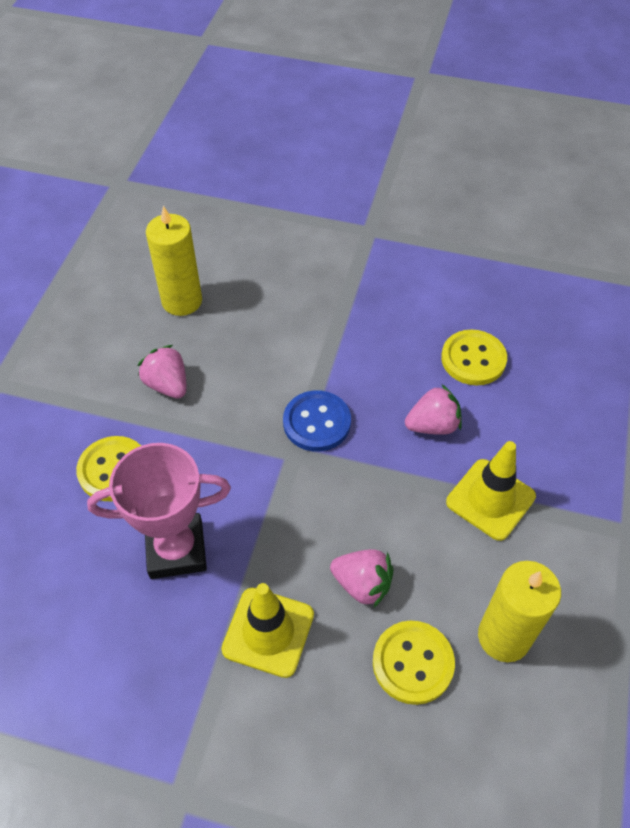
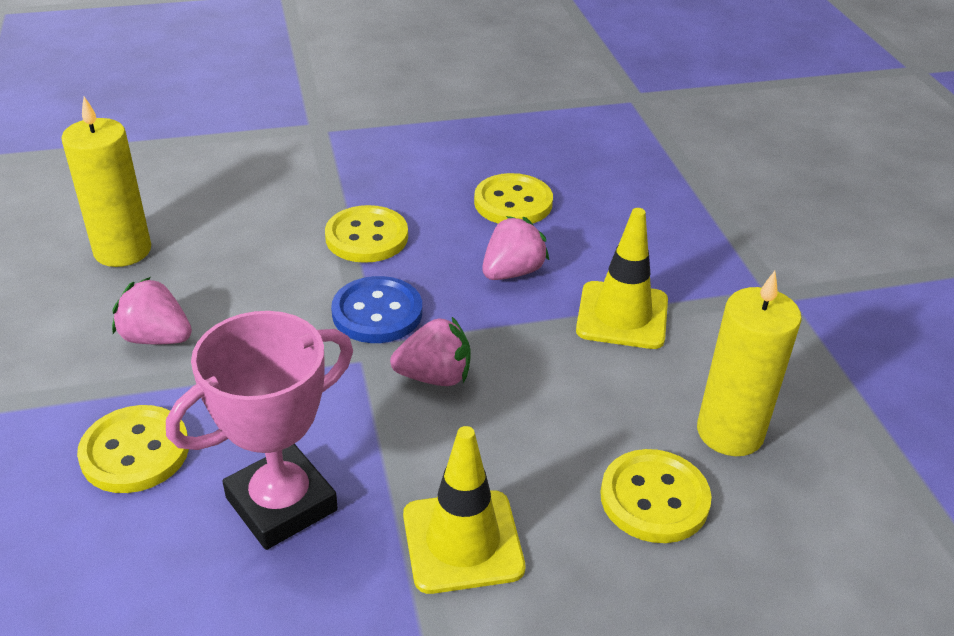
camera: 30 degrees left, 15 degrees down
pink strawberry [330,549,393,607] -> pink strawberry moved to [390,317,471,386]
none -> yellow button [325,205,408,263]

